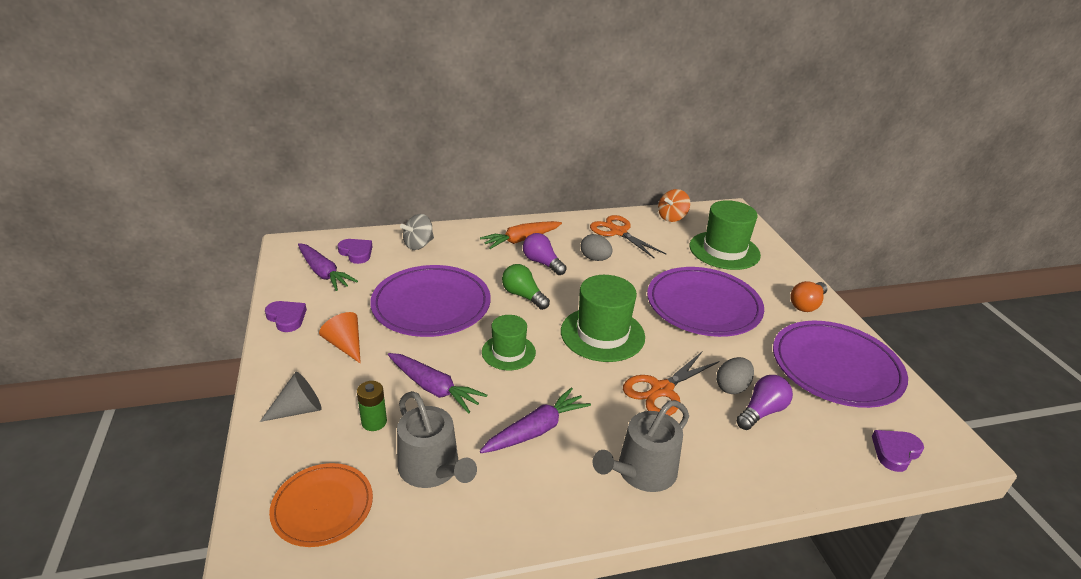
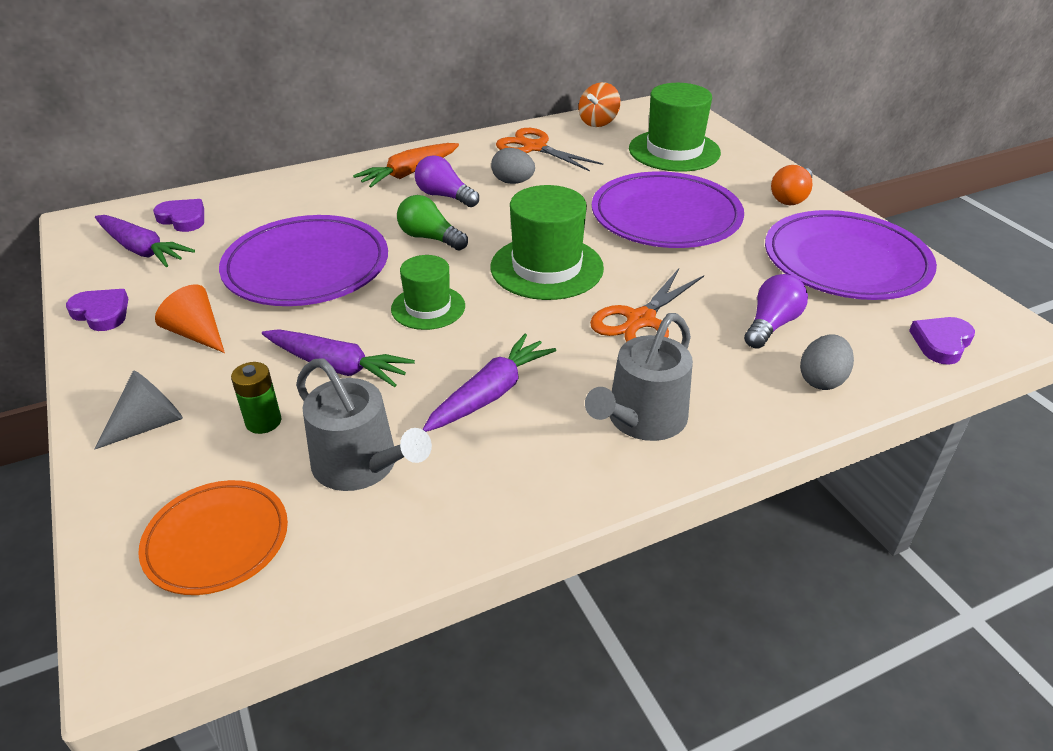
camera: 10 degrees left, 5 degrees up
grey spinning top [400,214,434,250] -> none
grey egg [716,357,754,394] -> grey egg moved to [800,334,854,390]

